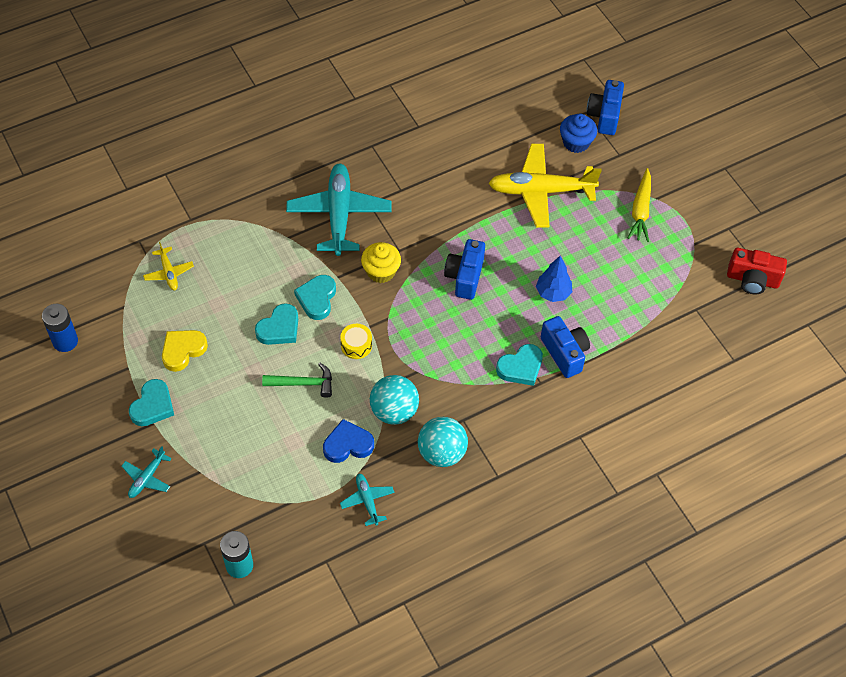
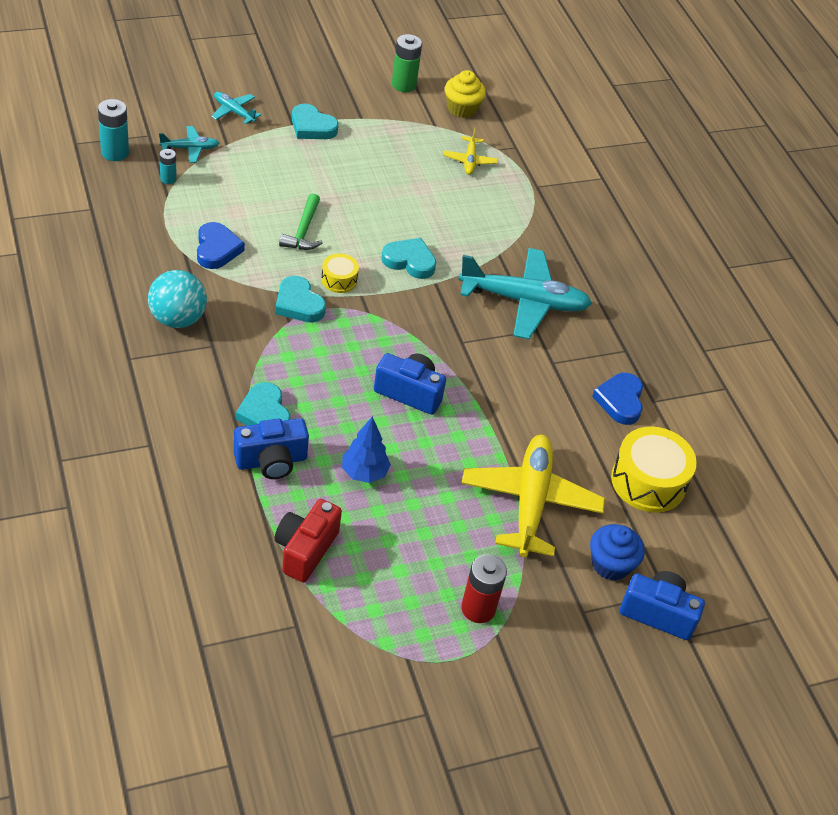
camera: 95 degrees right, 10 degrees down
blue battery [42,304,78,352] -> green battery [392,34,422,92]
yellow plane [143,242,194,290] -> yellow plane turned 75 degrees counterclockwise [444,127,498,175]
yellow heart [162,330,208,372] -> none
turquoise heart [255,303,298,345] -> turquoise heart moved to [275,276,326,322]
turquoise plane [340,473,395,526] -> turquoise plane moved to [159,126,219,163]
yellow cupcake [361,242,401,283] -> yellow cupcake moved to [445,70,486,118]
turquoise ball [370,375,419,425] -> none
yellow carrot [628,168,651,242] -> red battery [461,554,507,623]
red camera [727,248,787,294] -> red camera moved to [275,499,342,582]
none -> turquoise battery [160,149,177,184]
none -> blue heart [592,373,643,425]
none -> yellow drum [611,426,697,513]

